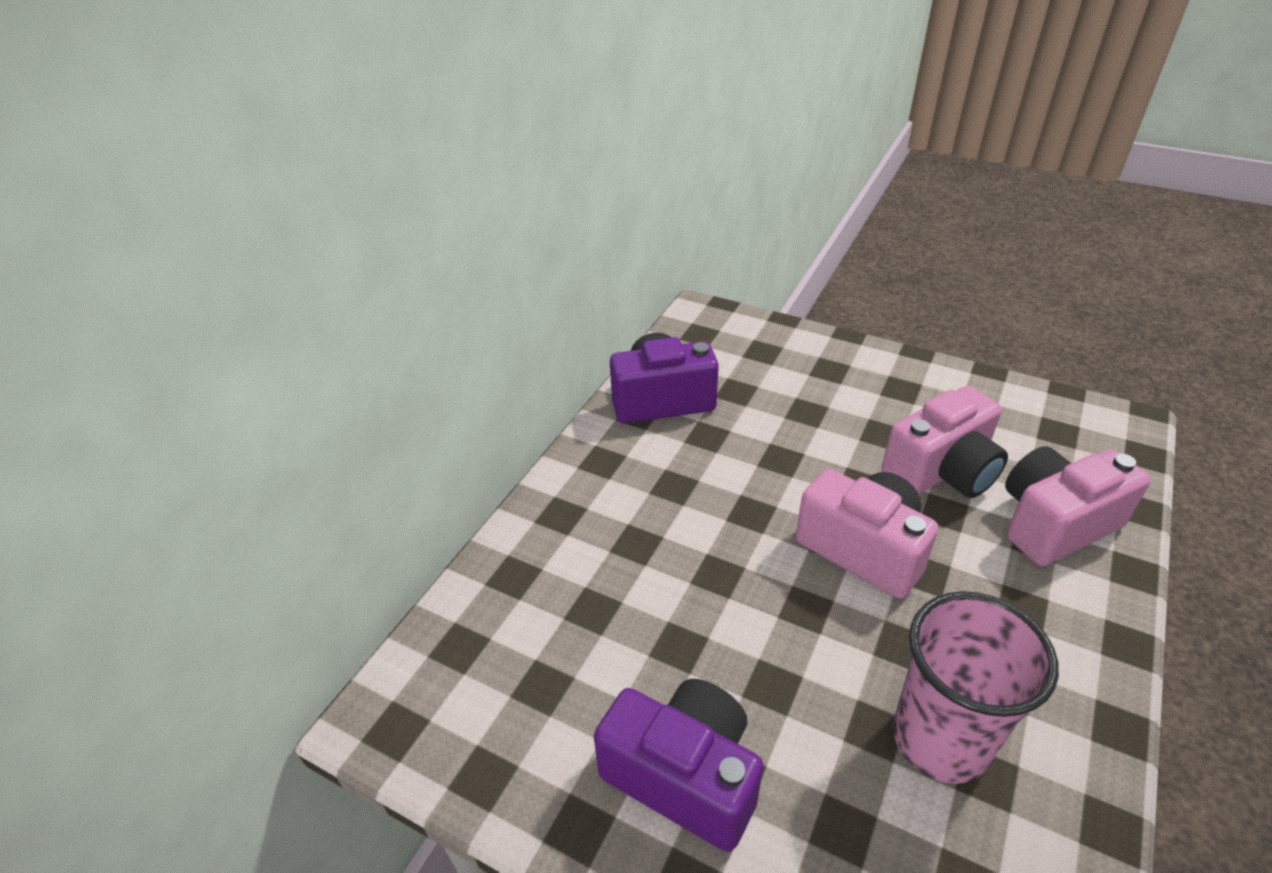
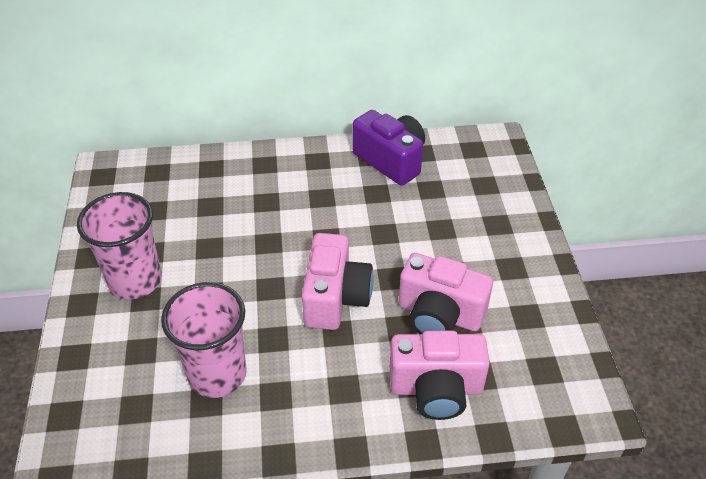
camera: 55 degrees right, 5 degrees up
purple camera [594,679,763,852] -> pink cup [77,192,162,299]
pink camera [1005,446,1151,566] -> pink camera turned 150 degrees clockwise [390,331,490,420]

